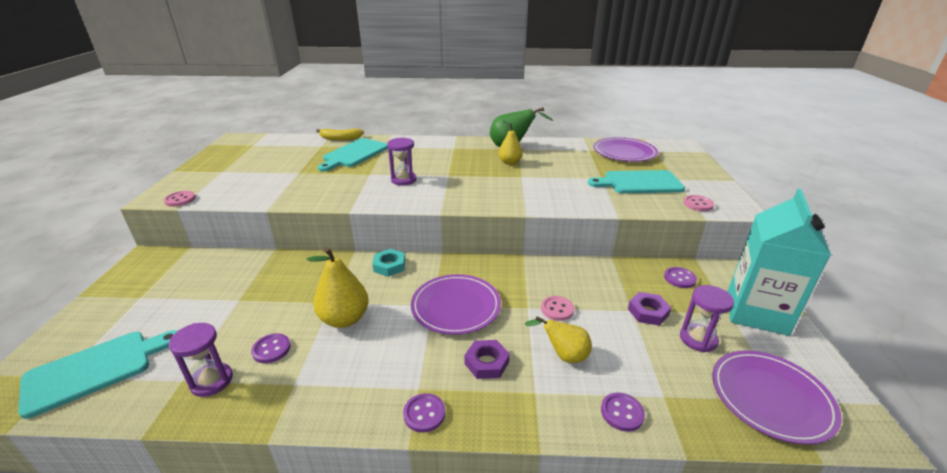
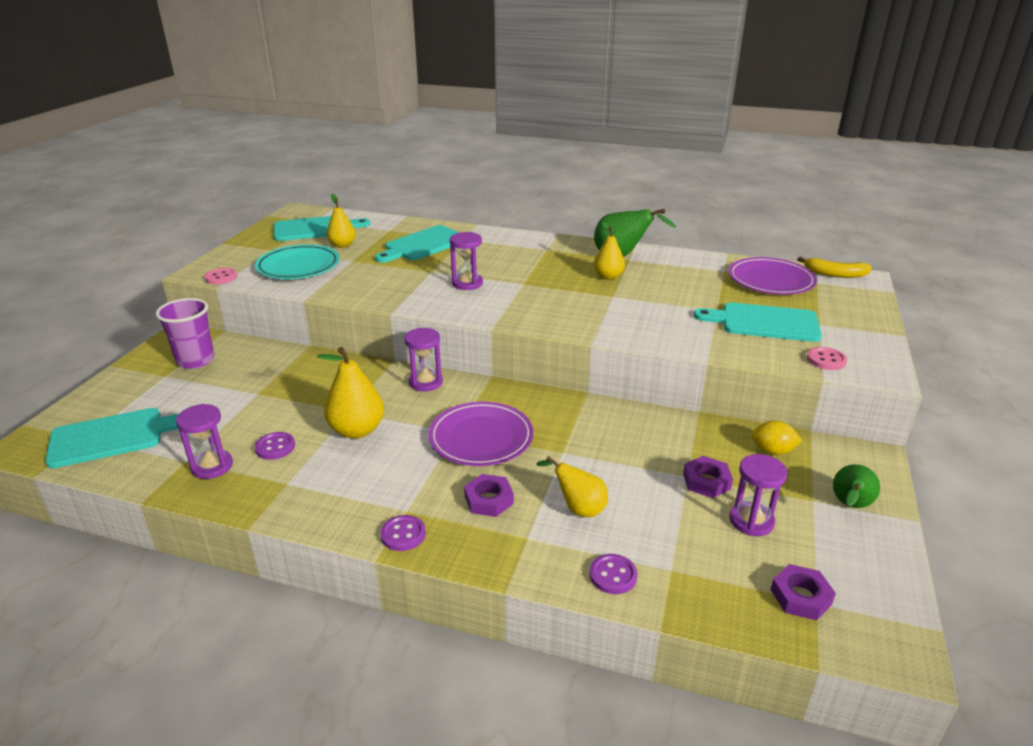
camera: 15 degrees right, 0 degrees up
yellow banana [316,129,364,140] -> yellow banana moved to [797,257,872,278]
turquoise nut [373,249,405,277] -> purple hourglass [405,328,443,391]
pink button [541,296,574,321] -> none
purple button [664,267,697,288] -> yellow lemon [751,420,802,455]
purple plate [712,350,842,445] -> purple nut [771,564,836,620]
turquoise carton [727,189,831,336] -> green pear [833,464,880,508]
none -> purple cup [156,298,215,369]
none -> turquoise plate [255,244,340,279]
none -> turquoise cutting board [274,216,370,241]
none -> yellow pear [327,194,356,248]

